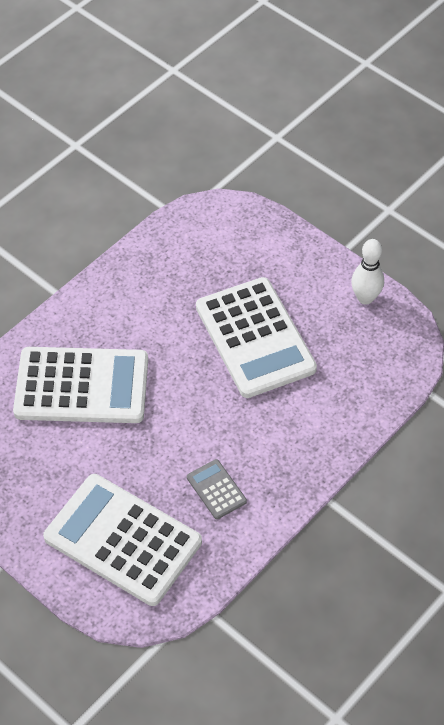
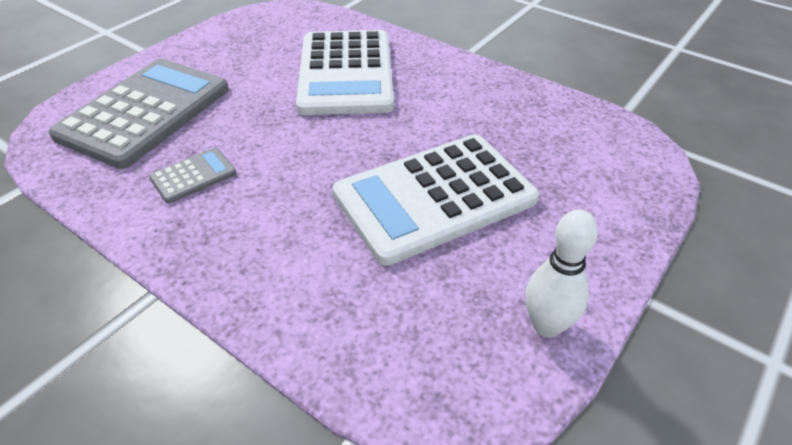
camera: 85 degrees right, 10 degrees down
white calculator [43,474,202,606] -> grey calculator [48,59,229,169]

